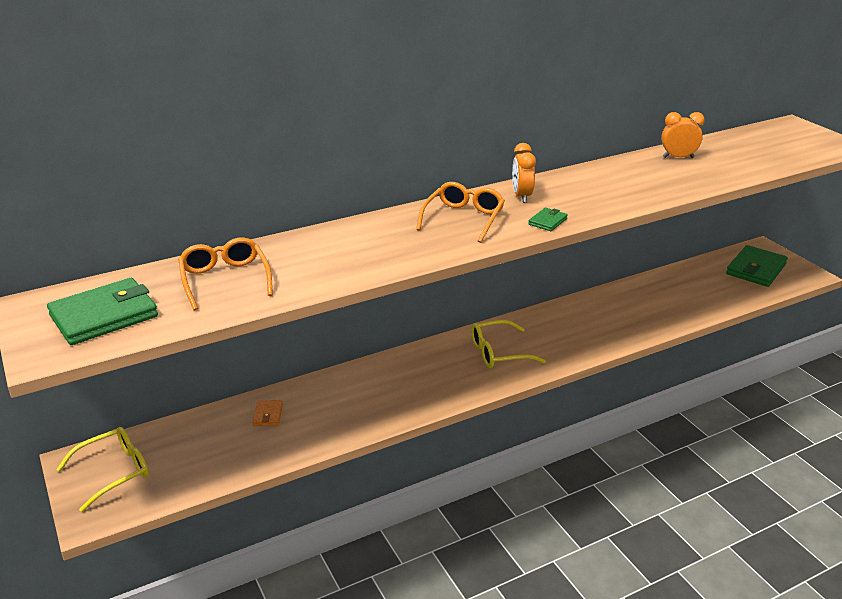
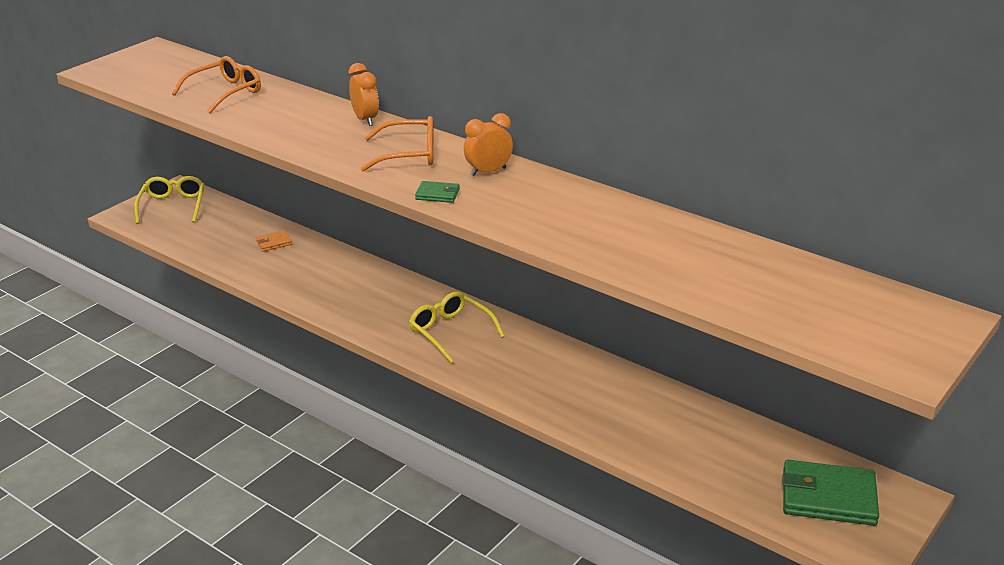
camera: 65 degrees right, 0 degrees up
green wallet [47,278,158,345] -> none
yellow glasses [56,427,149,512] -> yellow glasses turned 120 degrees counterclockwise [134,176,204,224]
orange clock [661,112,705,158] -> orange clock moved to [349,63,379,126]

